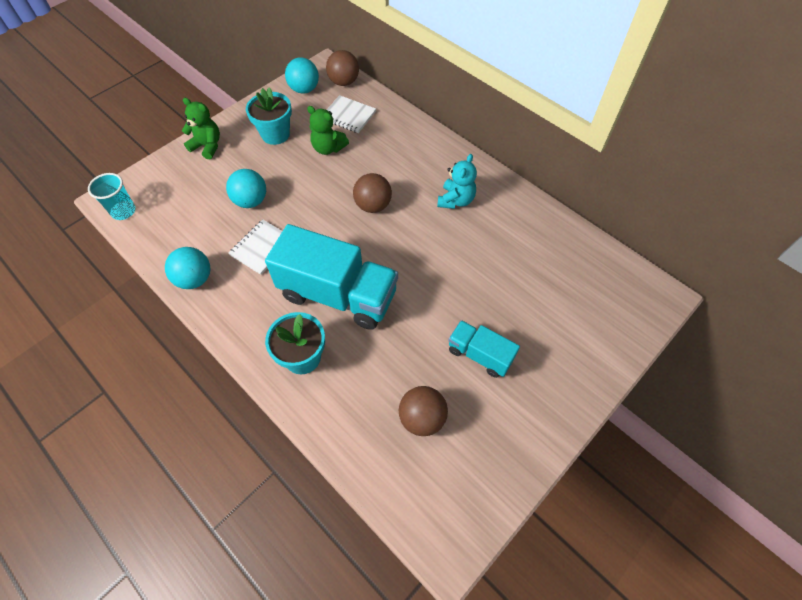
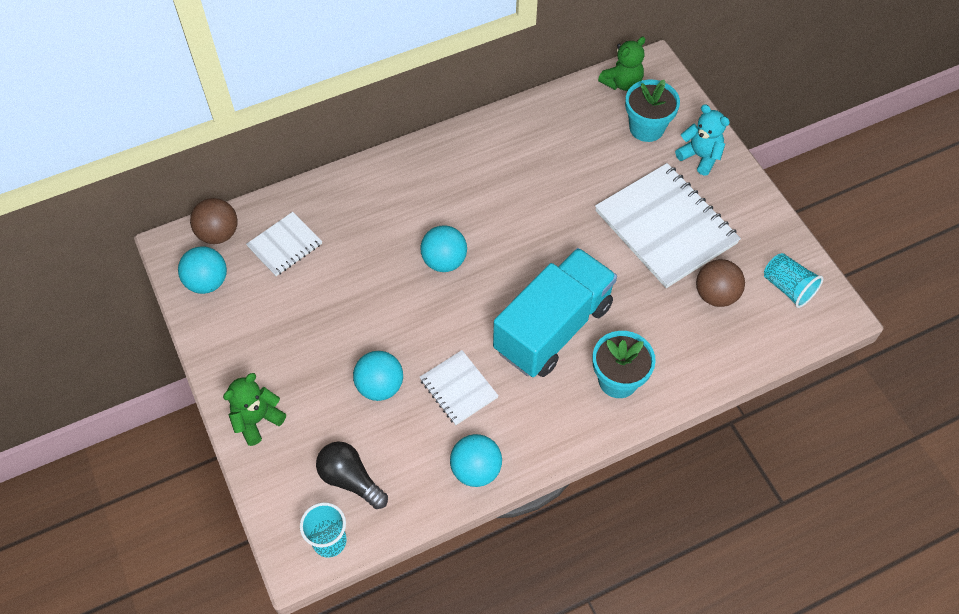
camera: 70 degrees left, 0 degrees up
turquoise flower pot [246,87,292,145] -> turquoise flower pot moved to [625,80,680,142]
green teddy bear [307,106,349,155] -> green teddy bear moved to [598,37,646,91]
brown ball [353,173,392,213] -> turquoise ball [421,225,467,272]
turquoise teddy bear [437,154,477,209] -> turquoise teddy bear moved to [675,104,730,176]
turquoise truck [448,320,520,378] -> white notebook [595,163,741,288]
none -> black light bulb [316,442,388,509]
none -> turquoise cup [764,253,824,308]

